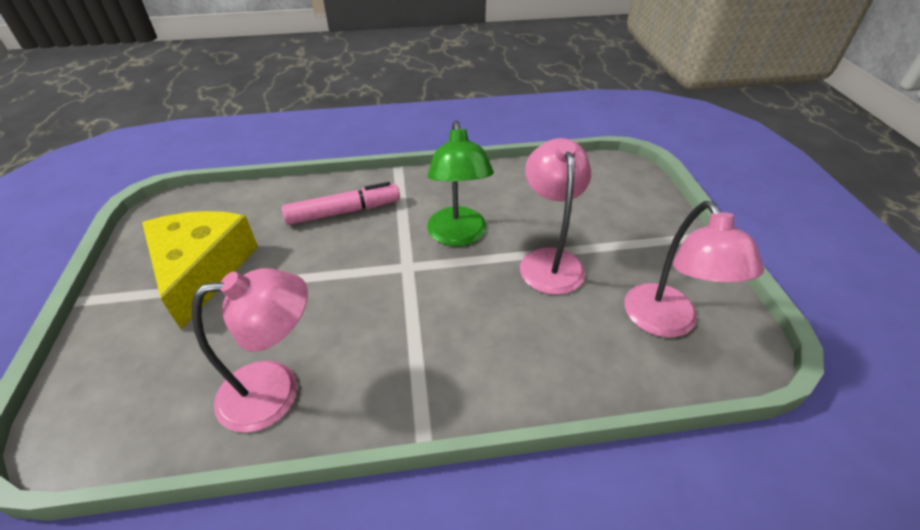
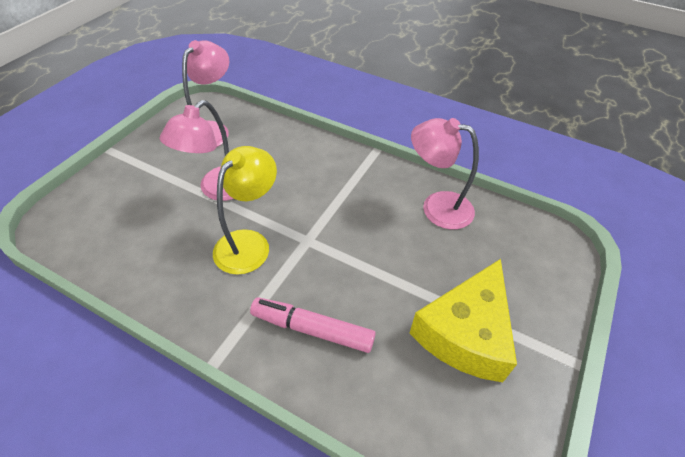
camera: 145 degrees left, 5 degrees up
green lamp [427,121,494,246] -> yellow lamp [213,146,277,275]

